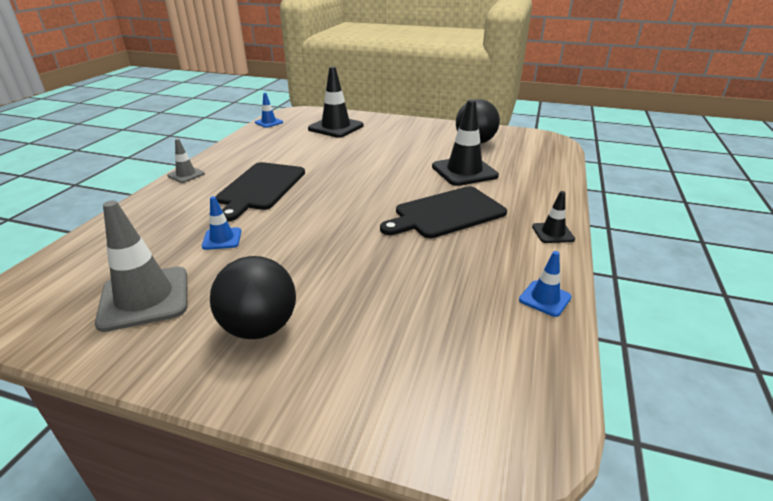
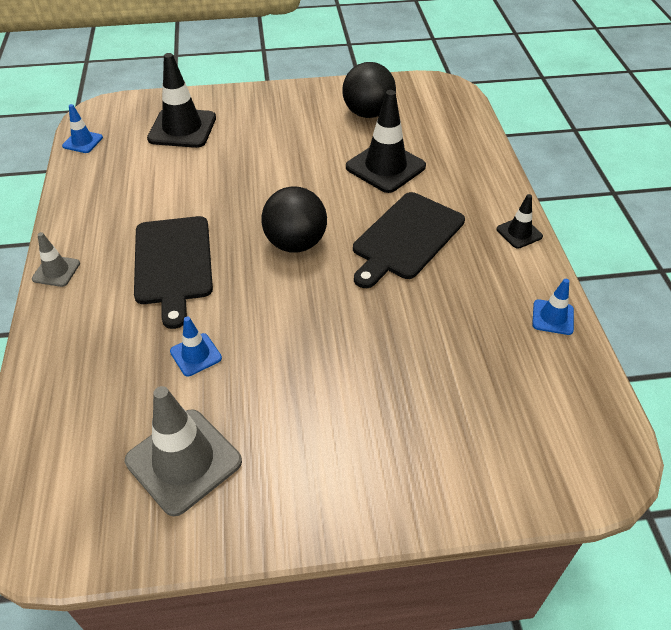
camera: 25 degrees left, 15 degrees up
black ball [210,256,296,339] -> black ball moved to [261,186,327,253]

